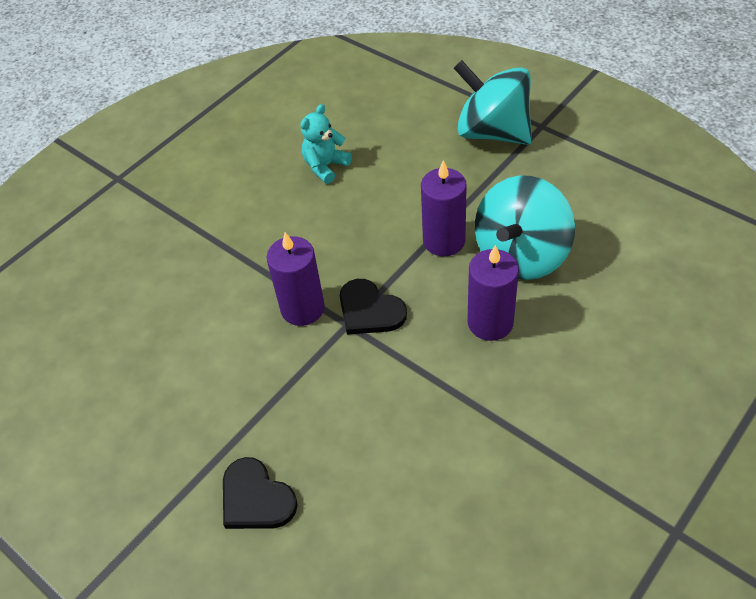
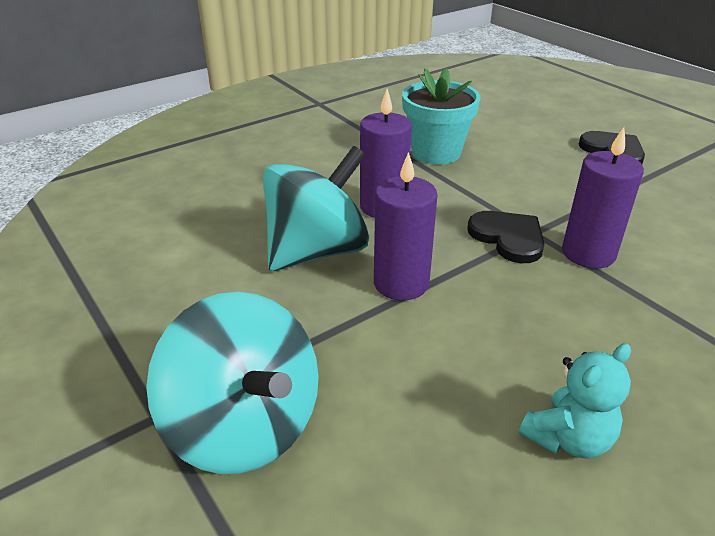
camera: 170 degrees left, 15 degrees down
none -> turquoise flower pot [402,68,481,164]

